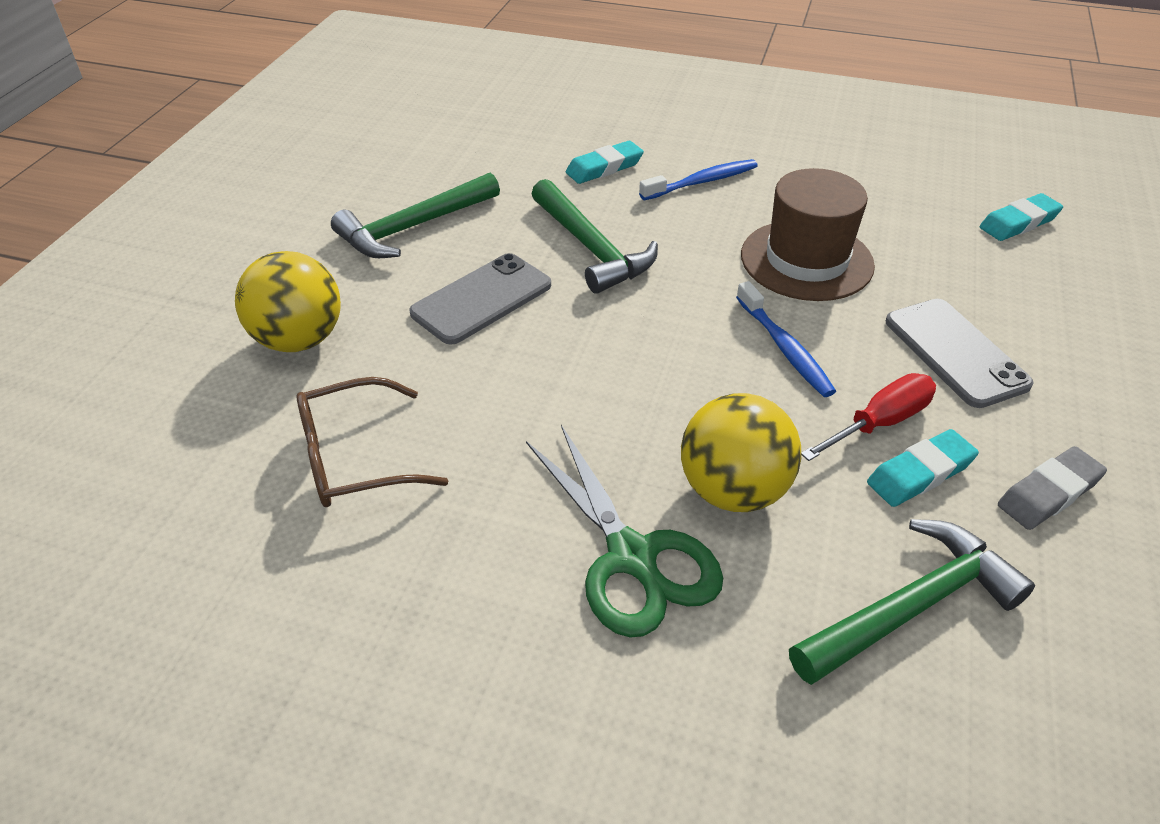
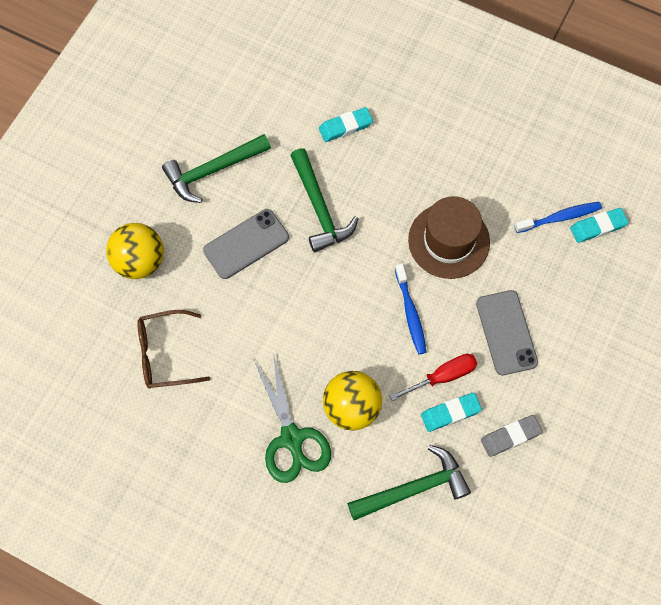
camera: 10 degrees right, 25 degrees up
blue toothbrush [639,159,758,200] -> blue toothbrush moved to [515,202,602,233]

